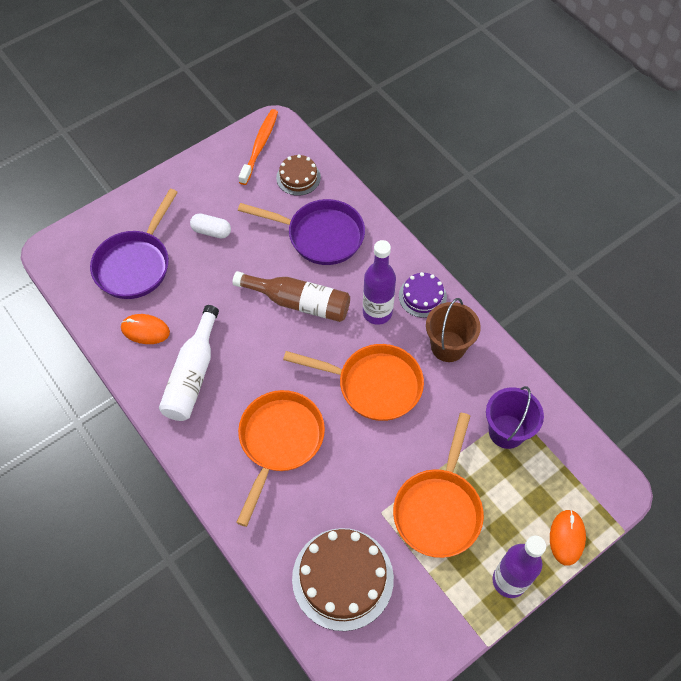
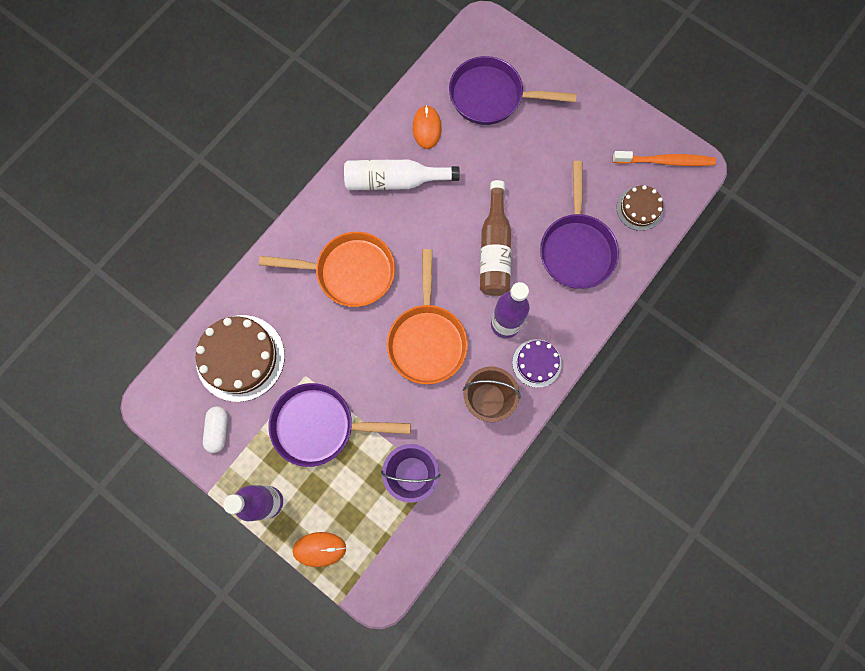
camera: 75 degrees right, 15 degrees up
white capsule [190,213,231,239] -> white capsule moved to [203,406,228,453]
orange pan [393,413,484,558] -> purple pan [269,383,411,467]

